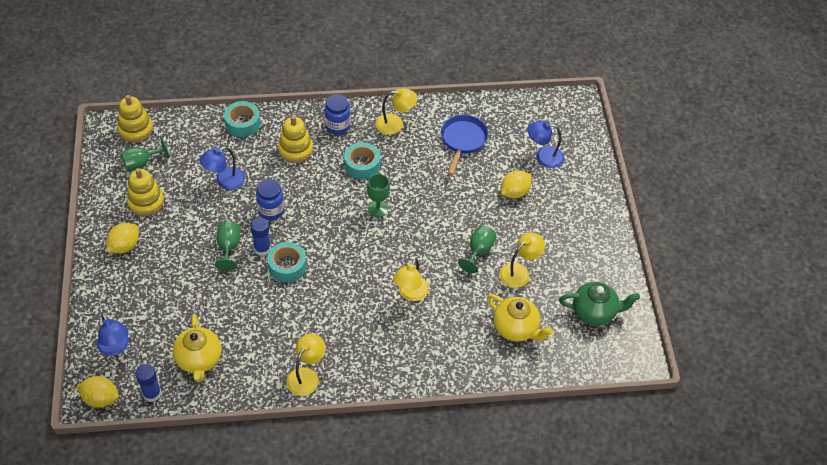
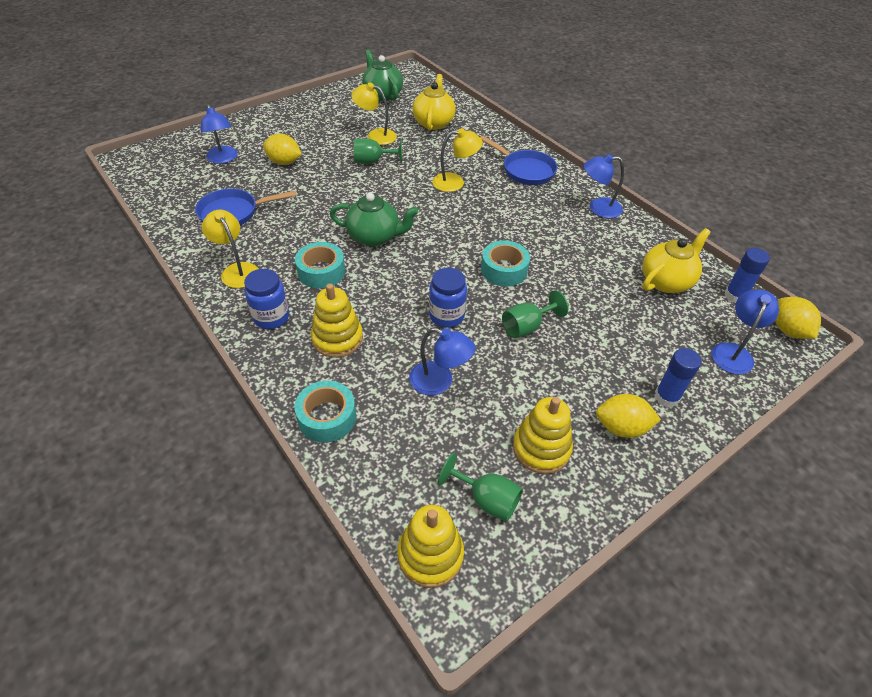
camera: 120 degrees left, 5 degrees down
blue glue stick [250,218,271,256] -> blue glue stick moved to [654,348,701,407]
yellow lamp [286,334,325,396] -> blue lamp [584,154,624,218]
green goblet [367,174,390,217] -> green teapot [330,193,419,246]
none -> blue pan [480,136,557,185]

